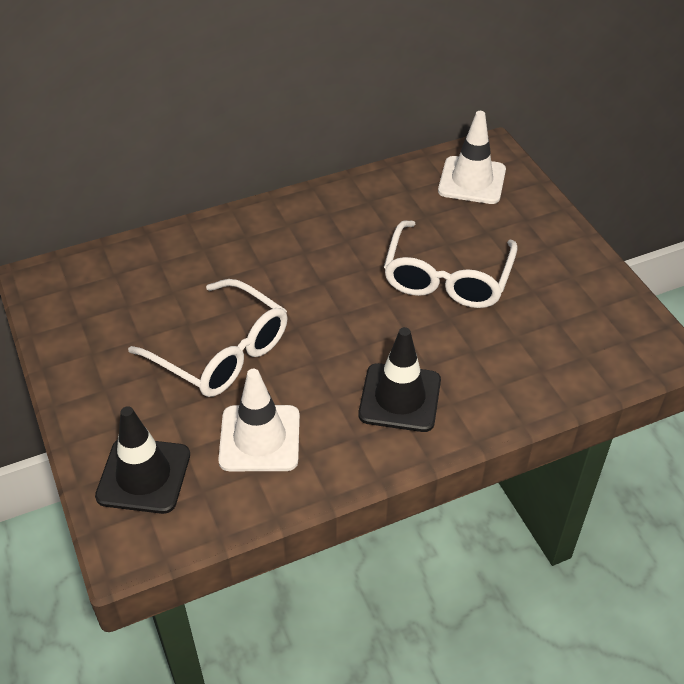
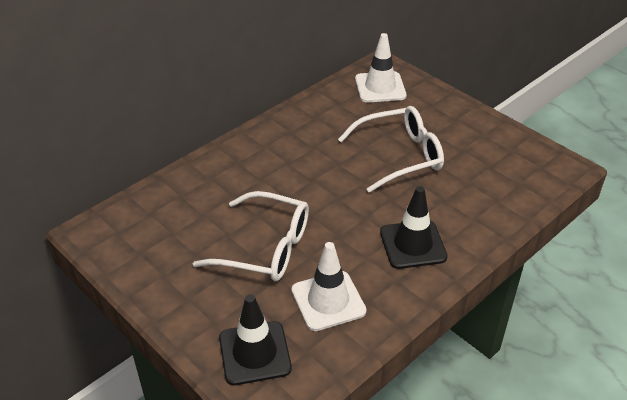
camera: 20 degrees left, 5 degrees down
white glasses [384,220,518,308] -> white glasses turned 105 degrees counterclockwise [338,106,444,193]

